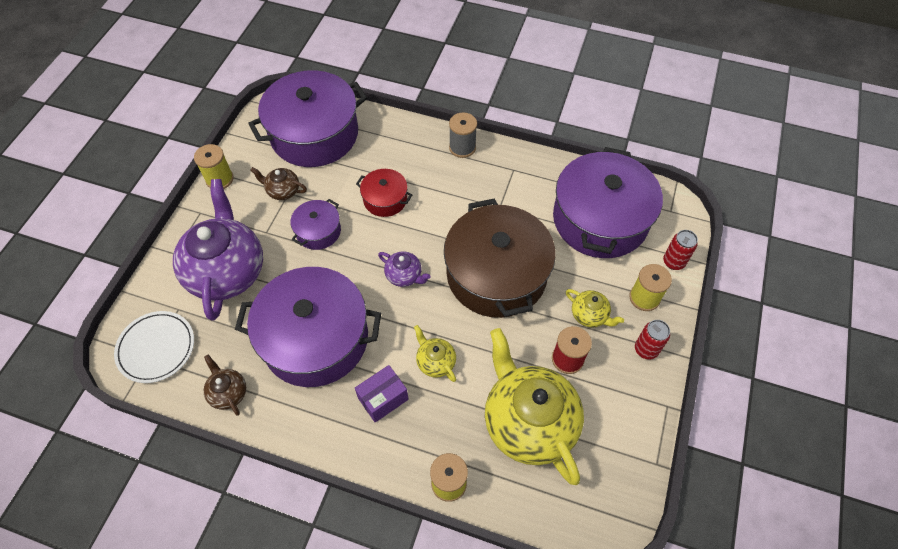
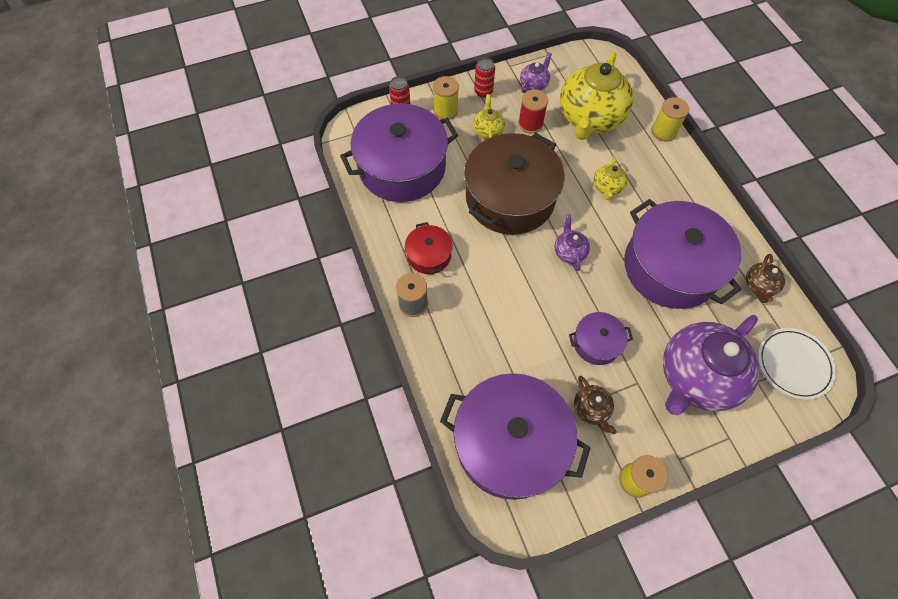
camera: 130 degrees left, 5 degrees up
purple box [355,365,409,423] -> none
red pot [356,169,412,217] -> red pot moved to [405,222,453,274]
none -> purple teapot [520,52,552,93]

